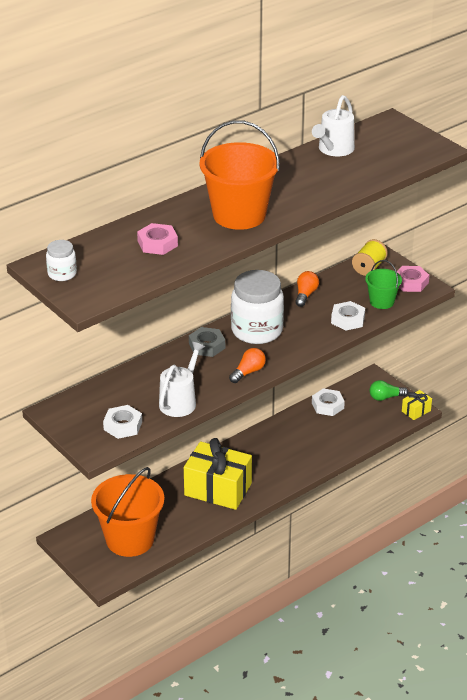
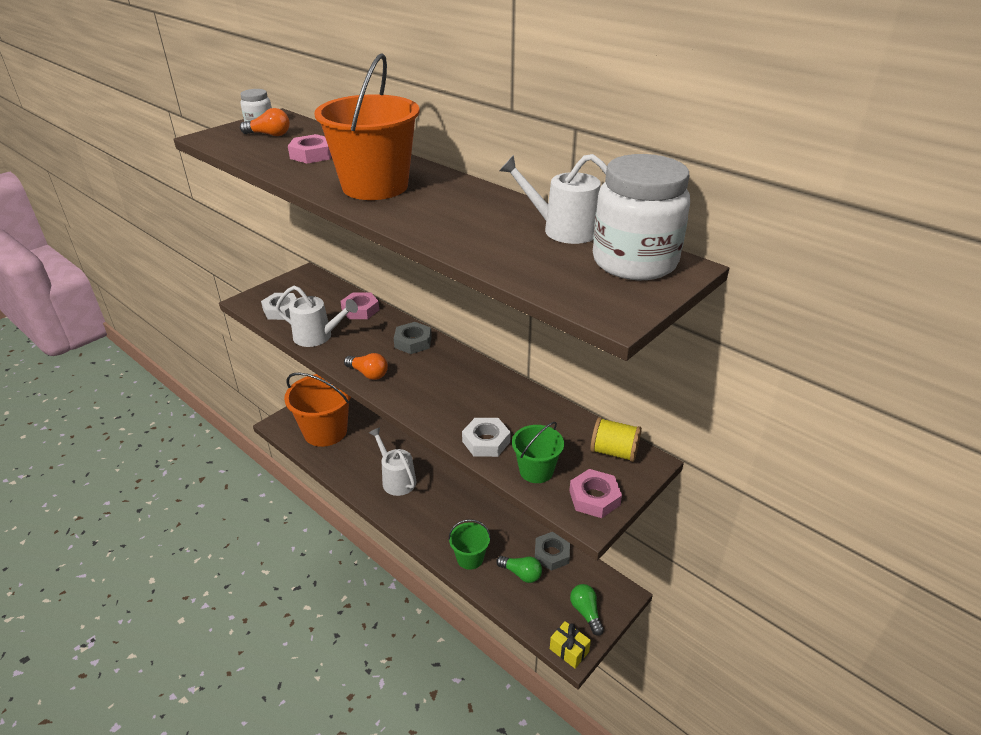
camera: 80 degrees right, 0 degrees up
yellow gift [184,438,252,510] -> white watering can [369,427,416,496]
white jar [231,270,284,344] -> white jar moved to [593,154,690,280]
orange light bulb [295,271,319,307] -> orange light bulb moved to [240,108,290,136]
white nut [312,388,345,416] -> grey nut [535,532,570,571]
none -> pink nut [340,292,379,319]
none -> green bucket [448,519,491,570]
none -> green light bulb [496,556,542,583]

